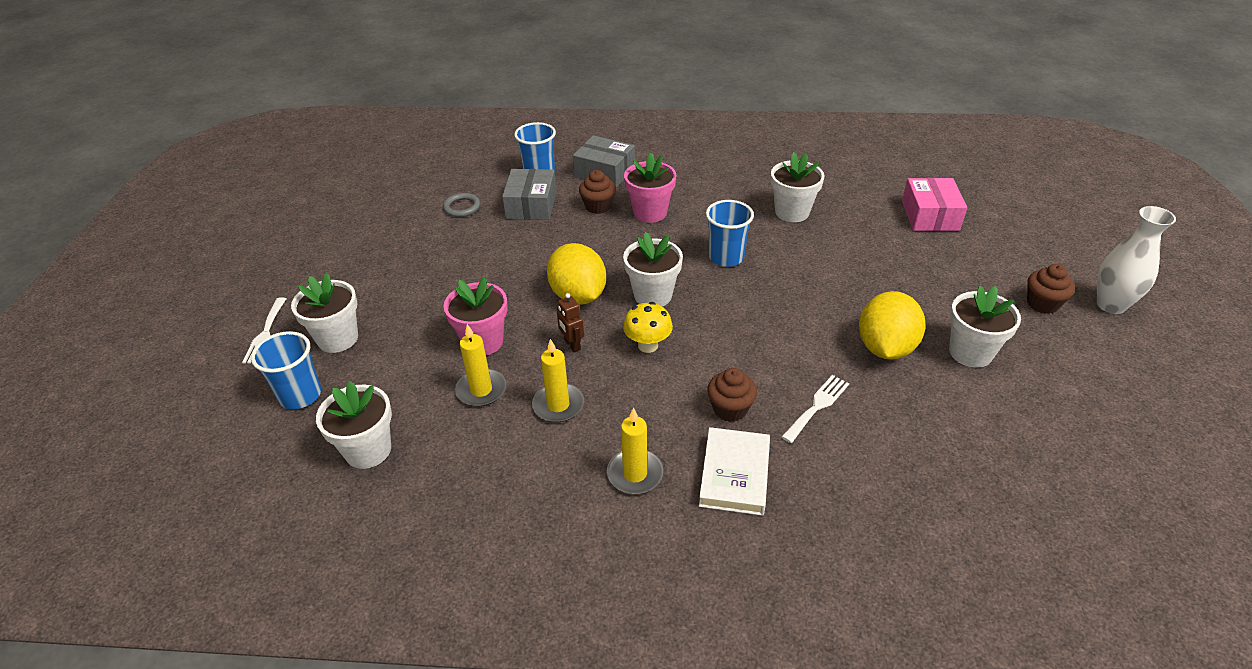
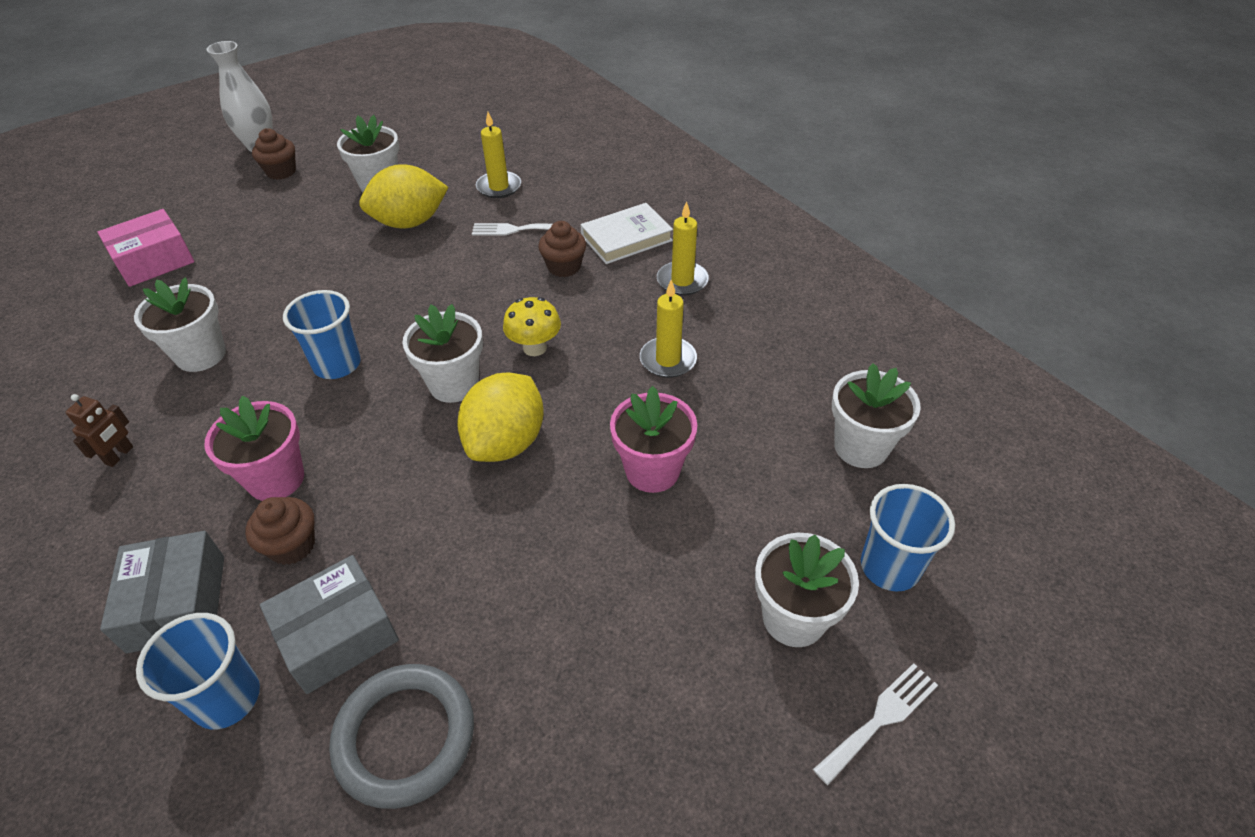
camera: 130 degrees left, 5 degrees up
grey ring [443,193,480,217] -> grey ring [329,664,474,809], size x1.80
yellow candle [455,324,506,407] -> yellow candle moved to [476,112,521,198]
brown robot [557,293,584,353] -> brown robot moved to [66,394,133,467]

